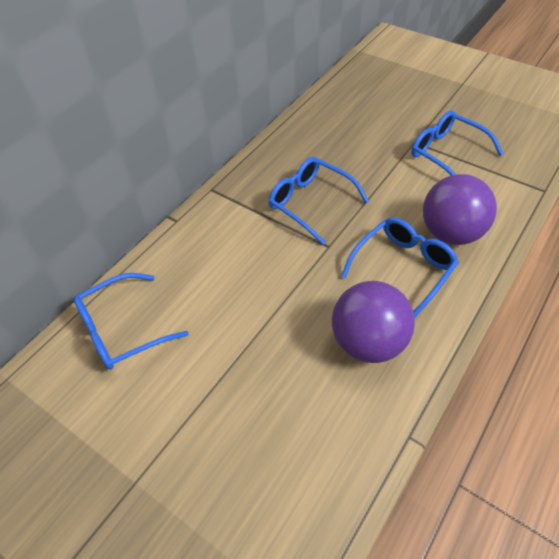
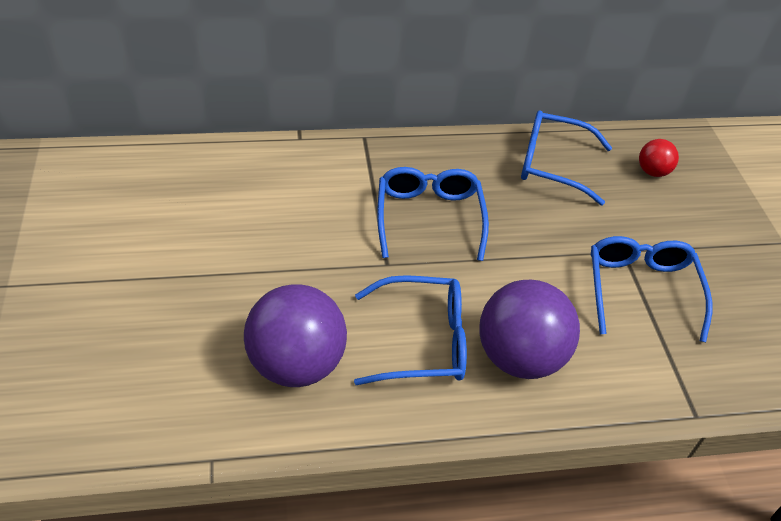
camera: 40 degrees right, 5 degrees down
blue glasses [74,273,189,370] -> blue glasses moved to [521,110,612,205]
none -> red ball [639,139,679,177]

